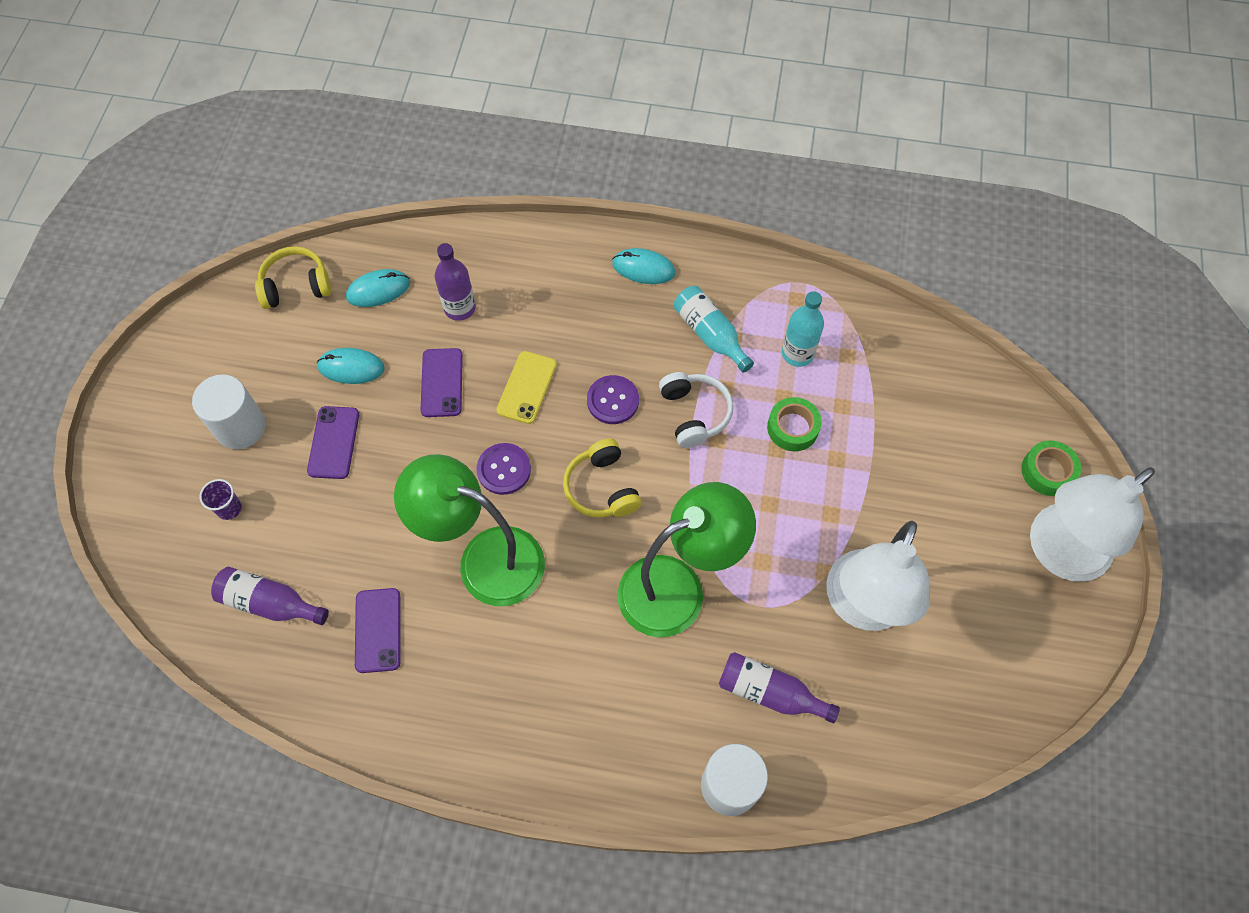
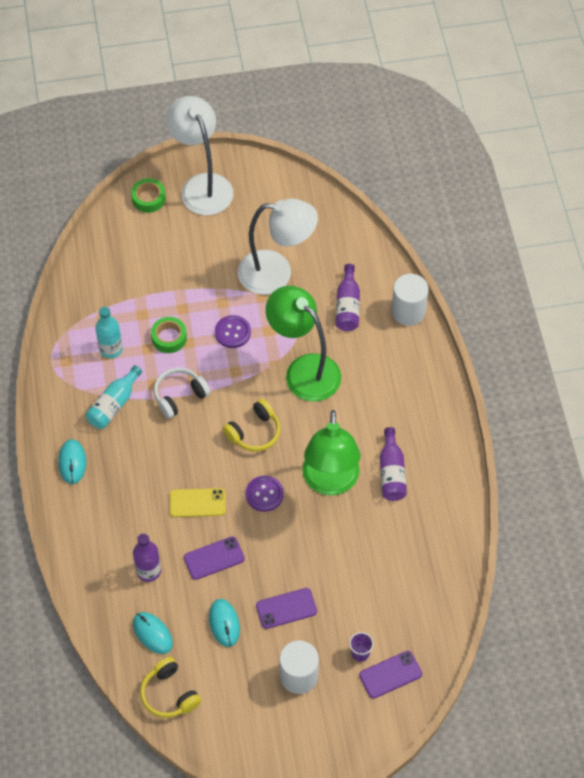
camera: 110 degrees left, 5 degrees down
purple bottle [211,566,329,625] -> purple bottle moved to [380,427,407,501]
purple phone [355,588,400,673] -> purple phone moved to [359,651,422,699]
purple button [587,375,639,424] -> purple button moved to [215,315,251,348]
white lamp [1030,467,1155,582] -> white lamp turned 150 degrees counterclockwise [166,96,233,215]

